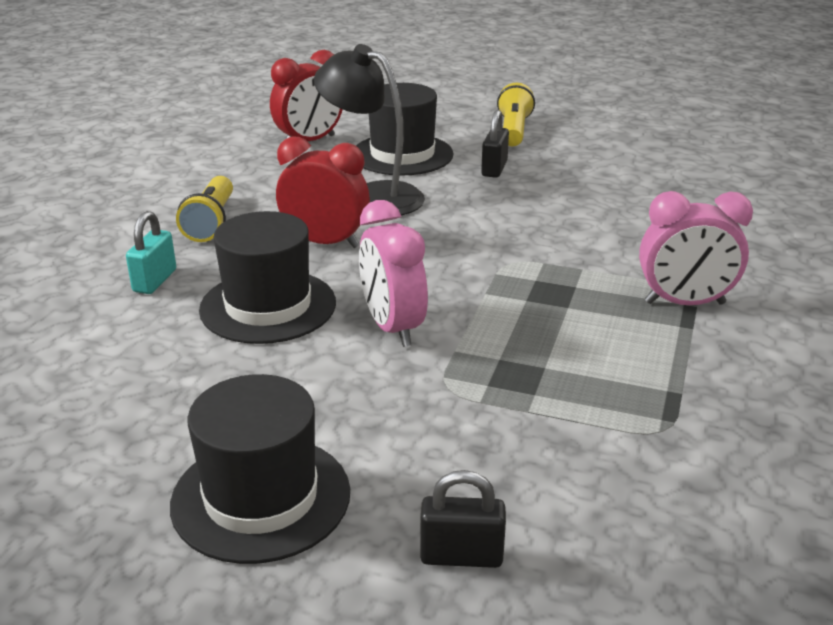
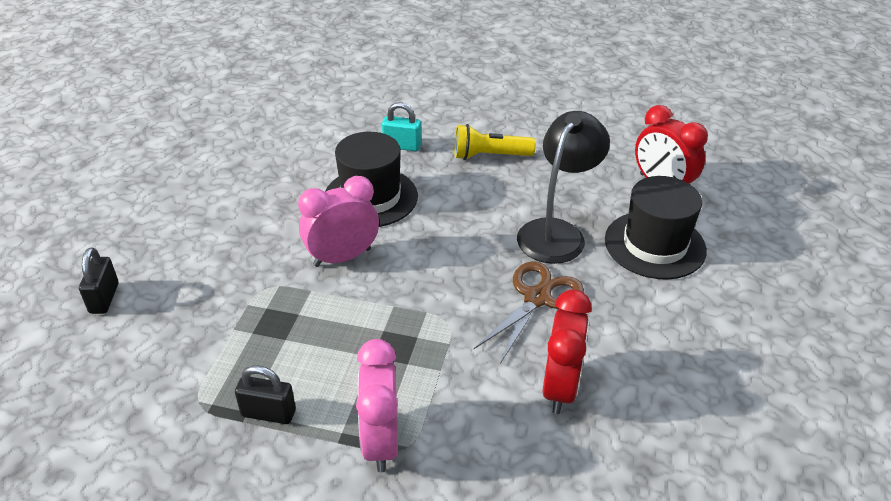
camera: 85 degrees right, 10 degrees up
black hat [170,374,350,564] -> none
red clock [276,137,370,248] -> red clock moved to [543,289,592,414]
black padlock [481,110,509,178] -> black padlock moved to [235,365,296,424]
yellow flashlight [497,83,535,146] -> none
none -> brown scissors [474,261,584,364]

